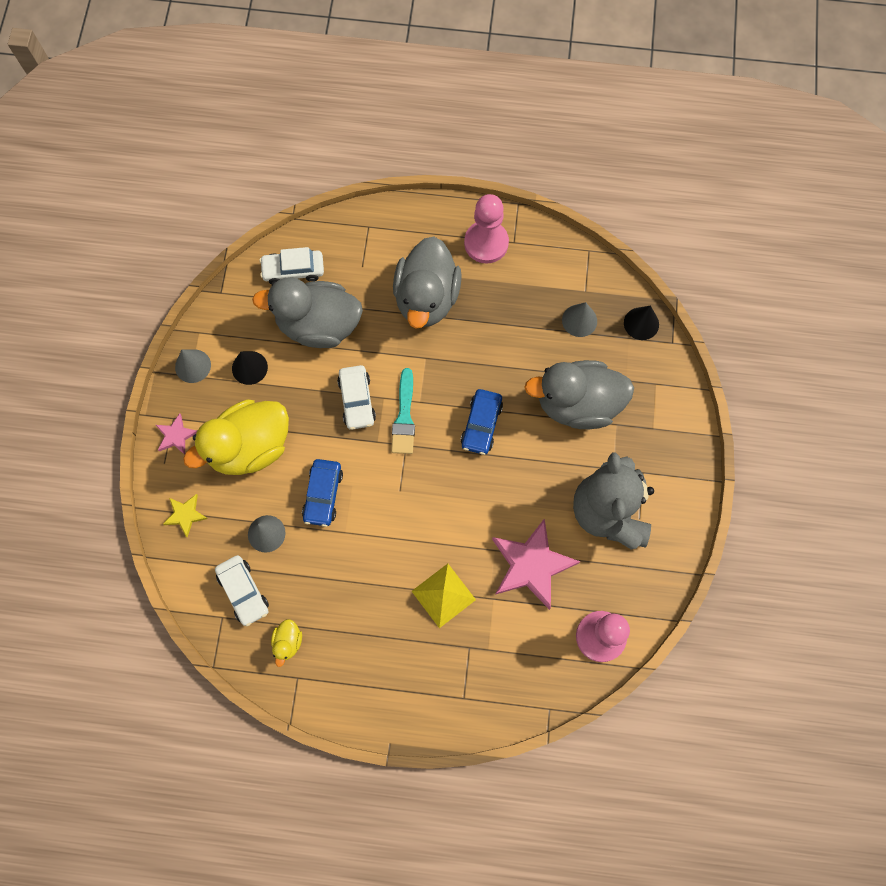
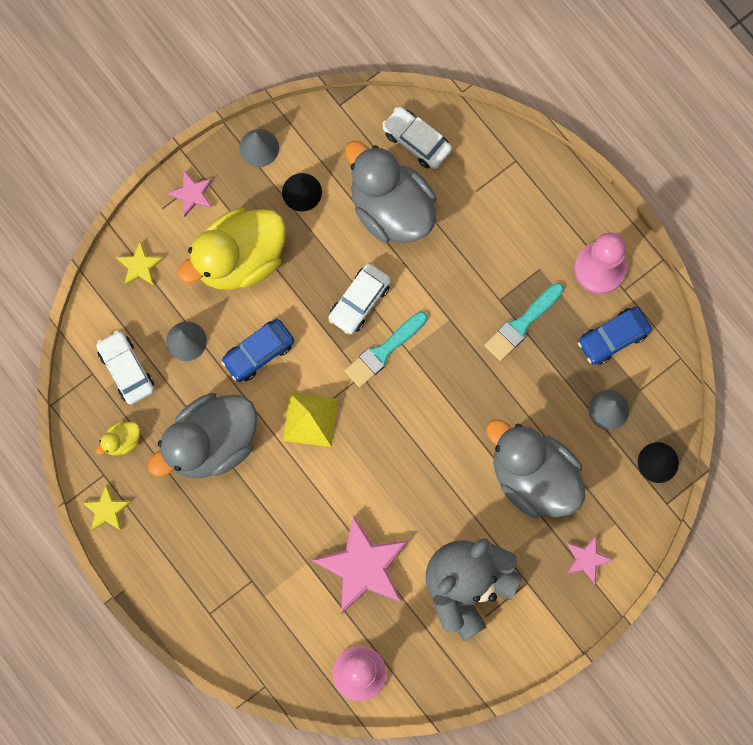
camera: 45 degrees right, 5 degrees up
yellow duck [183,399,289,475] -> yellow duck turned 45 degrees counterclockwise [178,207,286,290]
white car [215,555,269,626] -> white car turned 135 degrees clockwise [96,330,154,405]
grey duck [393,236,462,329] -> grey duck moved to [148,393,257,478]
yellow pyramid [412,564,476,628] -> yellow pyramid moved to [283,393,338,447]
blue car [461,389,503,455] -> blue car moved to [578,306,652,365]
none -> yellow star [82,485,131,531]
none -> turquoise brush [484,283,564,361]
none -> pink star [566,536,613,584]

